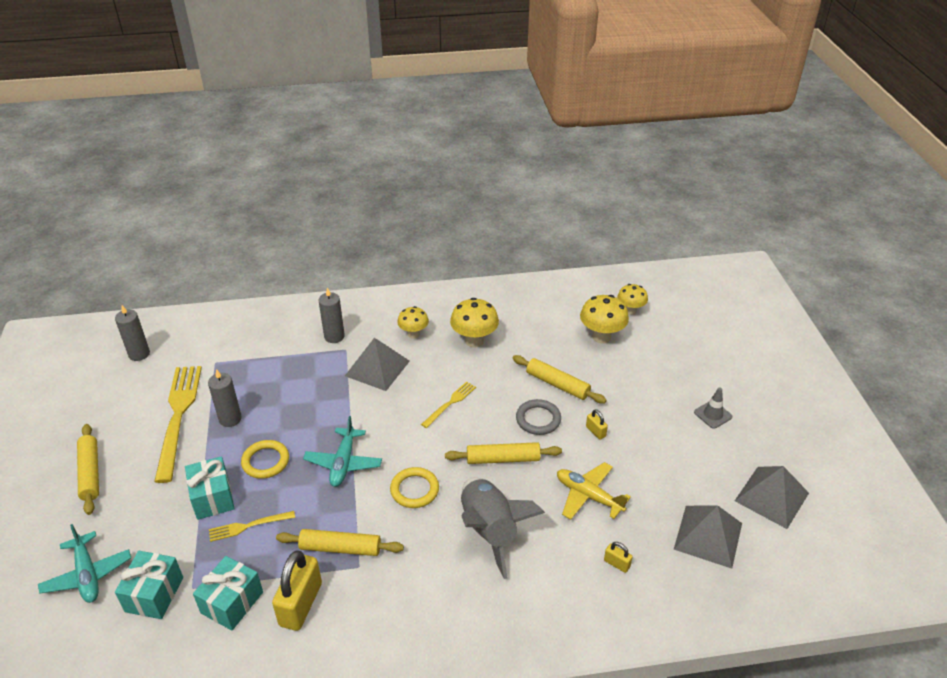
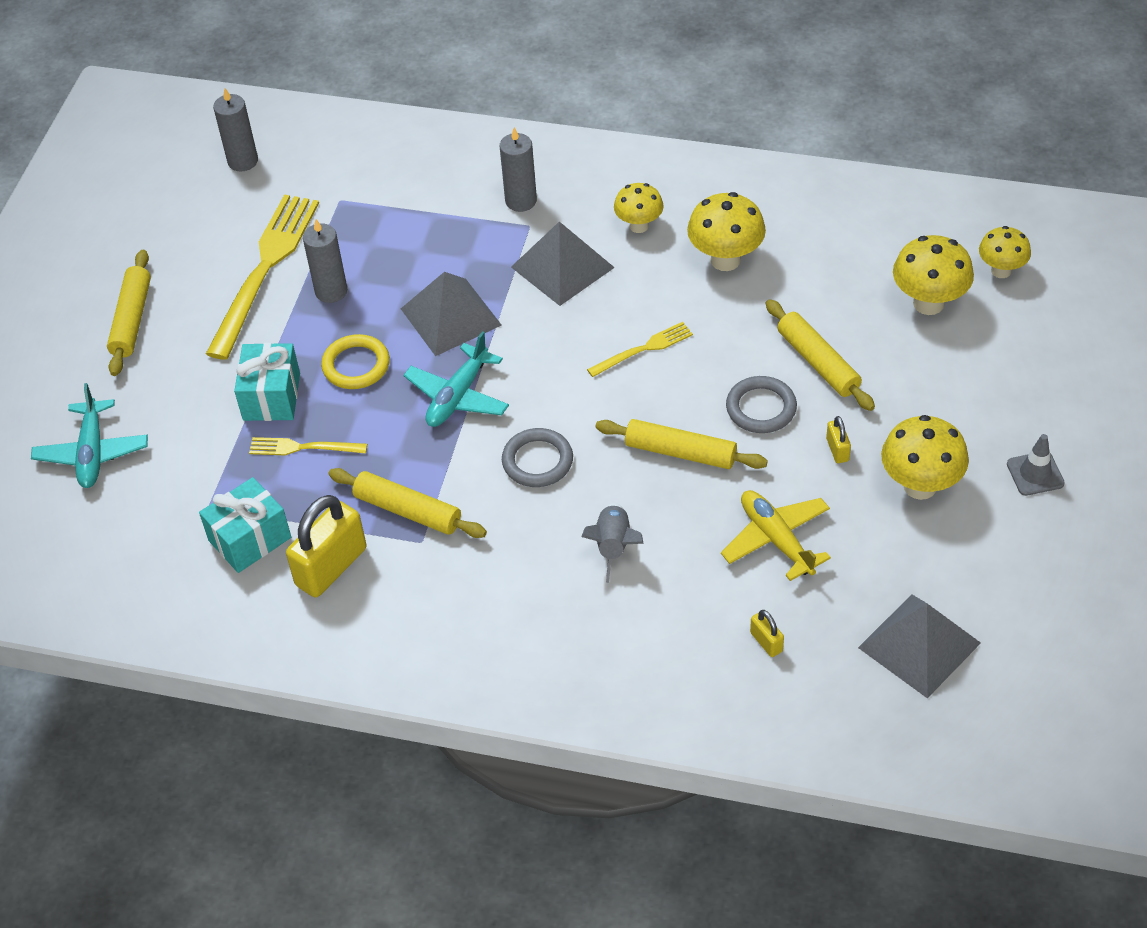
camera: 25 degrees right, 10 degrees up
turquoise gift [115,551,183,619] -> none
yellow ring [390,467,439,508] -> grey ring [502,428,573,487]
grey rocket [461,477,545,579] -> grey rocket [581,503,644,583], size x0.54
grey pyramid [735,466,809,529] -> grey pyramid moved to [401,272,502,356]
none -> yellow mushroom [881,415,969,500]

